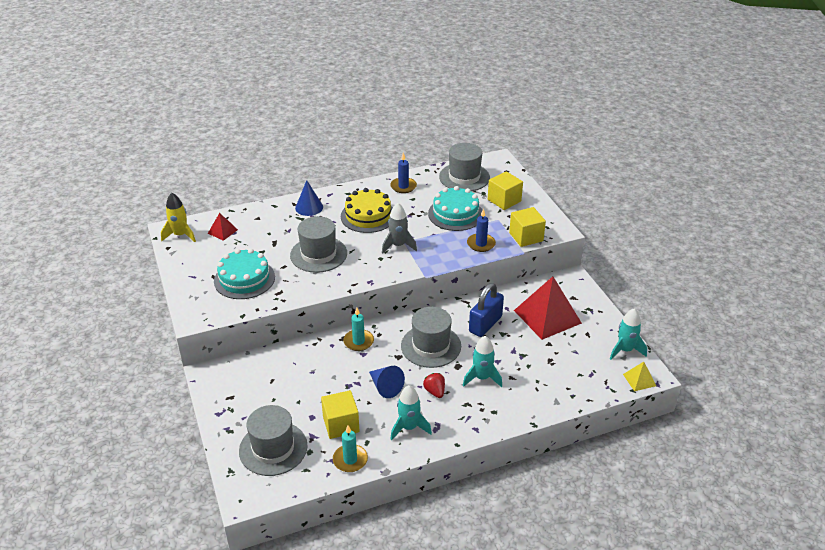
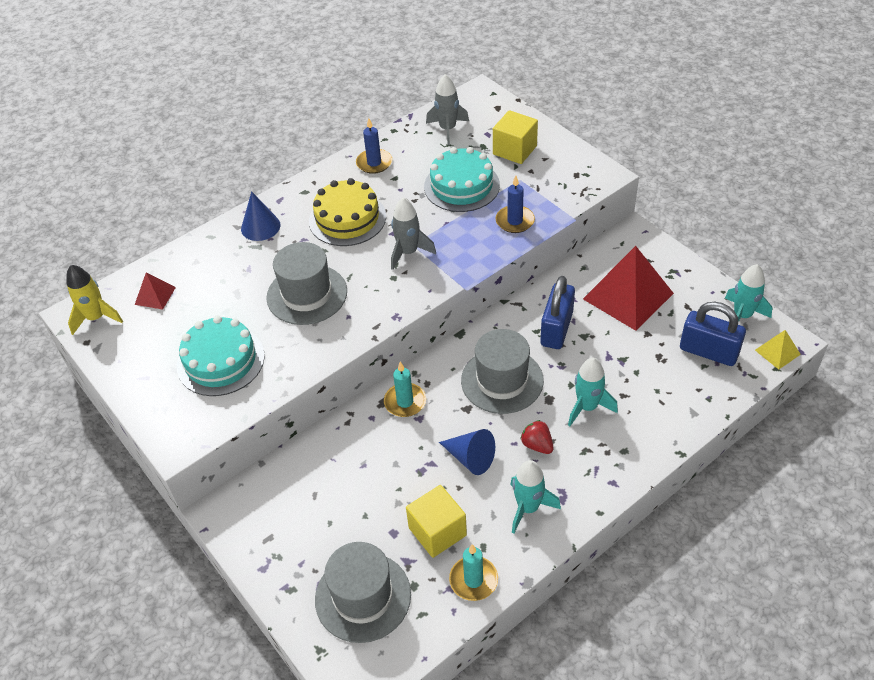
camera: 15 degrees left, 10 degrees up
grey hat [439,143,490,191] -> grey rocket [426,74,469,145]
yellow cube [509,207,546,247] -> none
none -> blue padlock [680,302,746,366]

